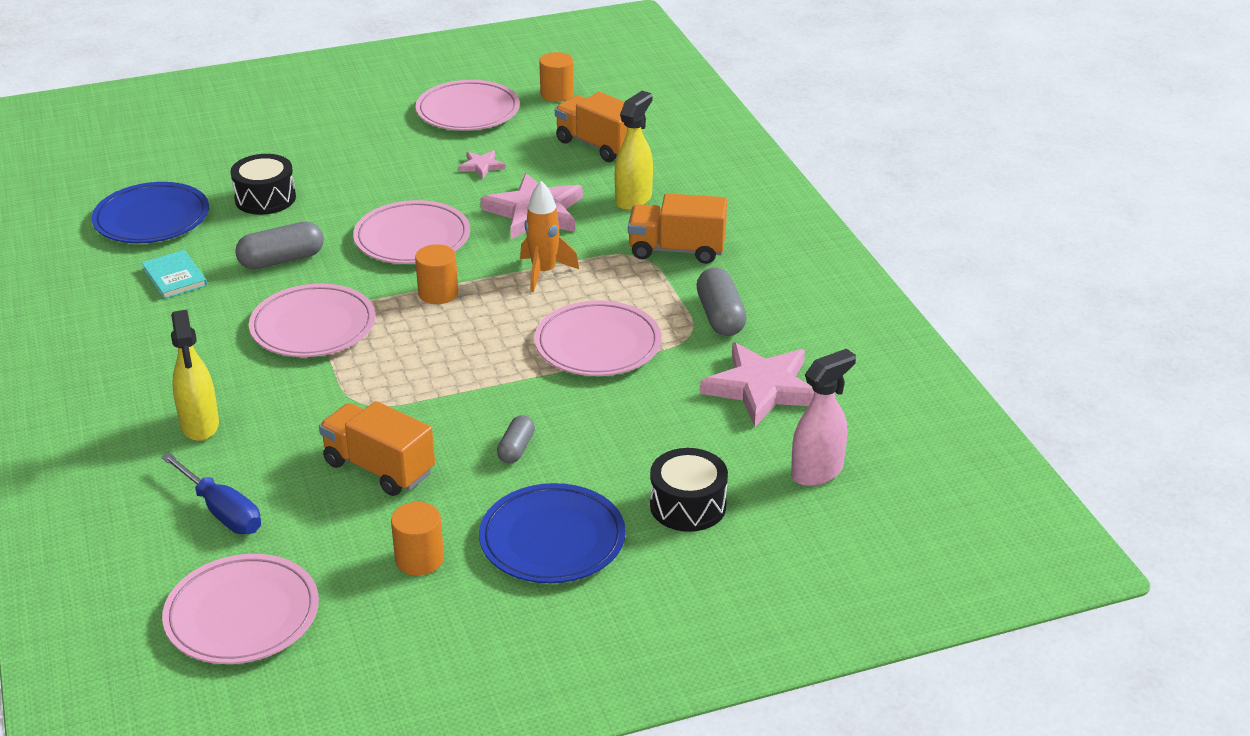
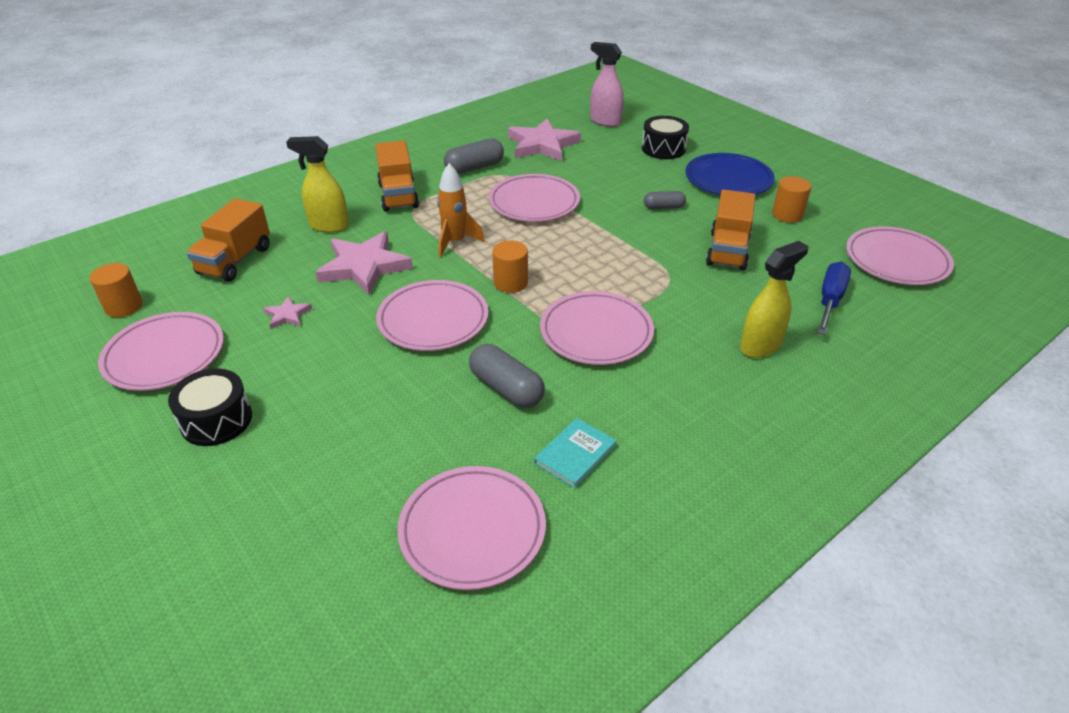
camera: 110 degrees left, 5 degrees up
blue plate [92,182,209,243] -> pink plate [397,466,546,590]
black drum [230,154,296,215] -> black drum moved to [168,368,252,446]

